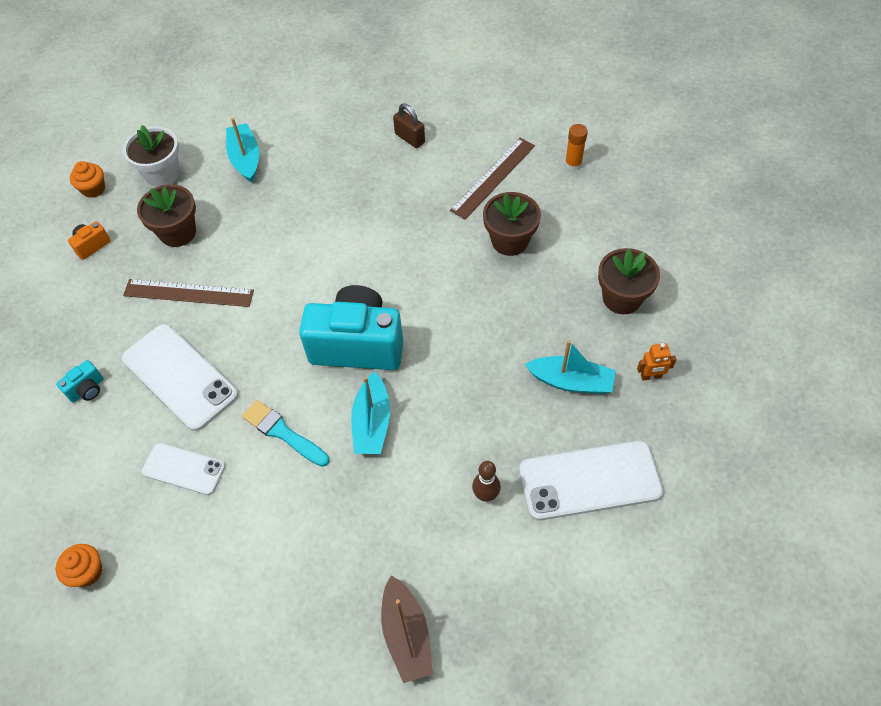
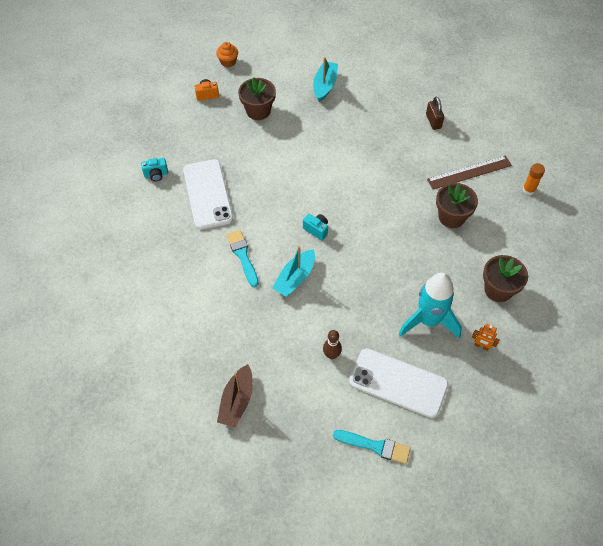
camera: 30 degrees right, 0 degrees up
orange cupcake [56,544,102,587] -> none
white flower pot [123,125,180,187] -> none
brown ruler [123,279,254,307] -> none
white phone [142,443,225,495] -> none
turquoise camera [299,285,403,370] -> turquoise camera [303,214,328,240], size x0.40
turquoise boat [525,340,616,394] -> turquoise rocket [399,272,462,339]
none -> turquoise brush [333,430,411,464]

